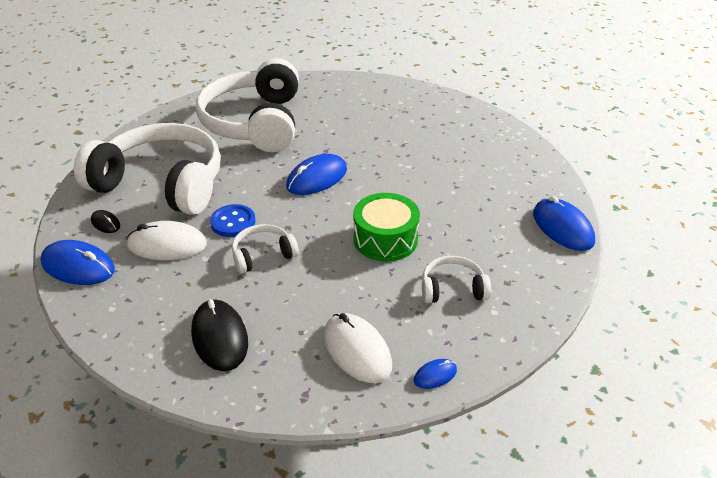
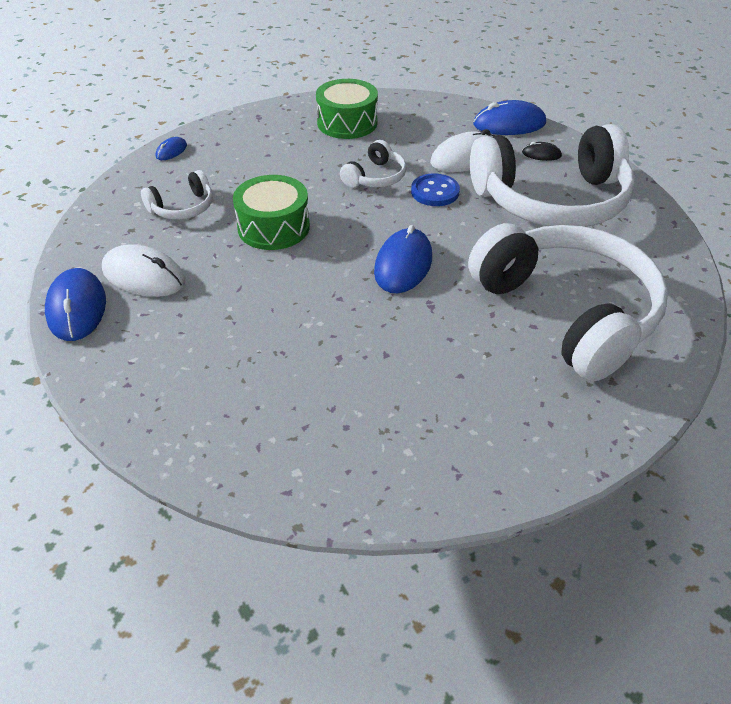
camera: 150 degrees right, 5 degrees up
black mouse [191,299,248,371] -> green drum [316,79,378,139]
white mouse [324,313,392,383] -> white mouse moved to [102,244,185,297]
blue mouse [533,196,595,251] -> blue mouse turned 45 degrees clockwise [45,268,106,341]

